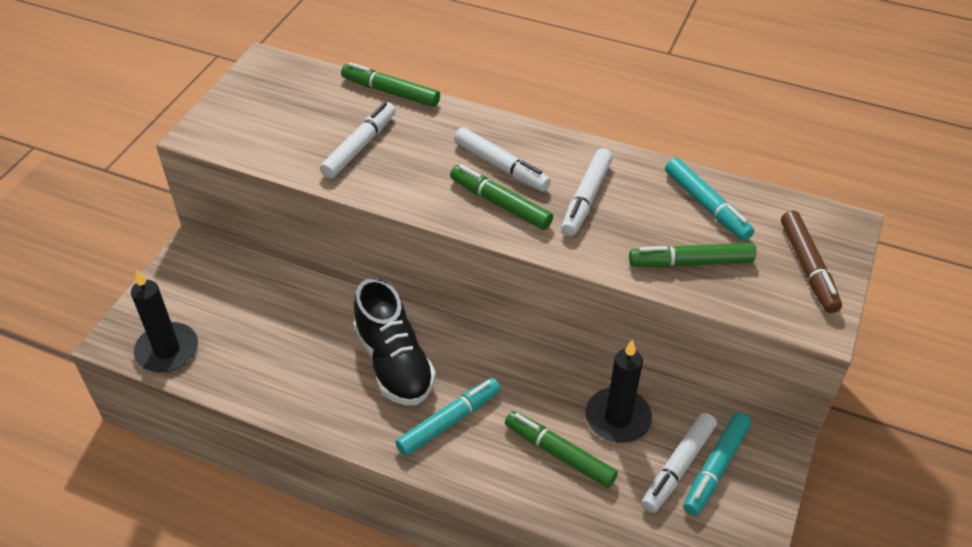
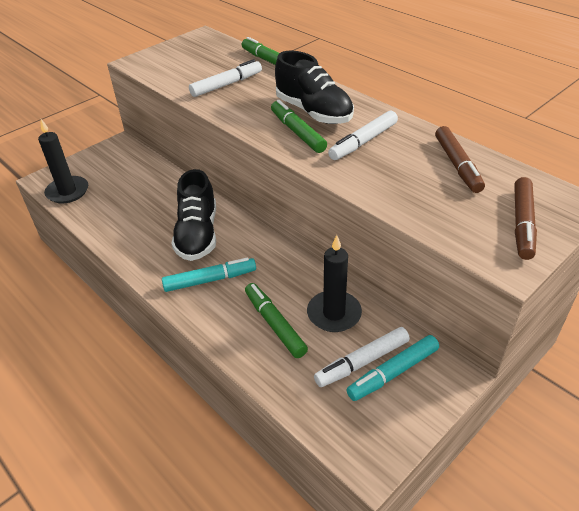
camera: 25 degrees right, 5 degrees down
white marker [454,127,551,192] -> black shoe [275,50,354,124]
green marker [629,243,756,268] -> none
turquoise marker [665,158,754,241] -> brown marker [435,126,485,193]

